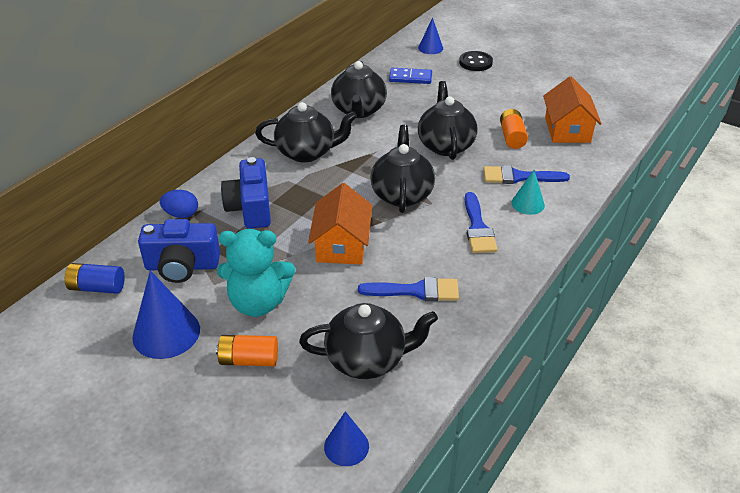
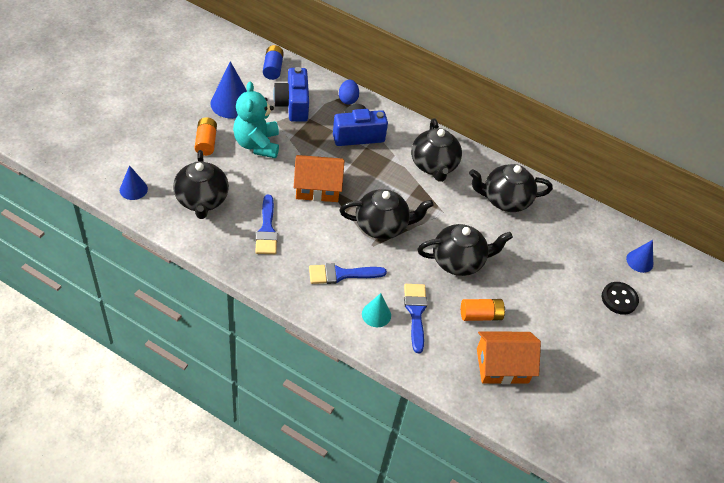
camera: 80 degrees right, 10 degrees up
blue domino [389,68,432,84] -> none

